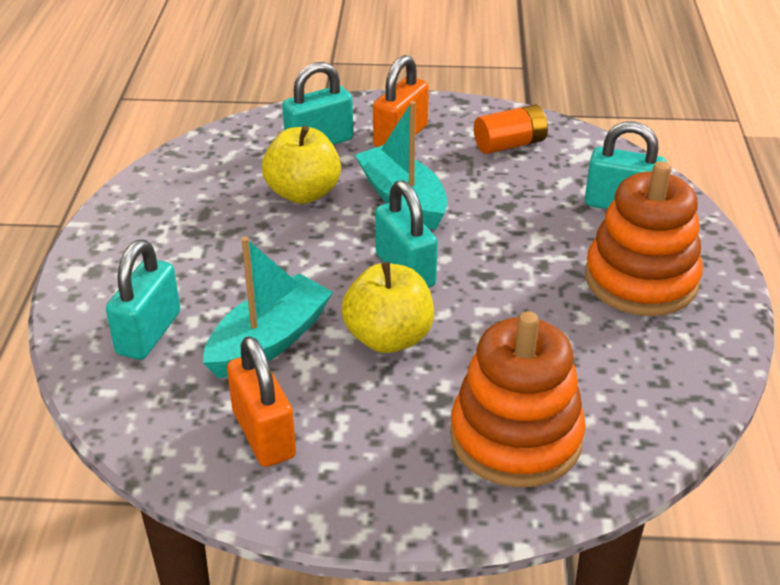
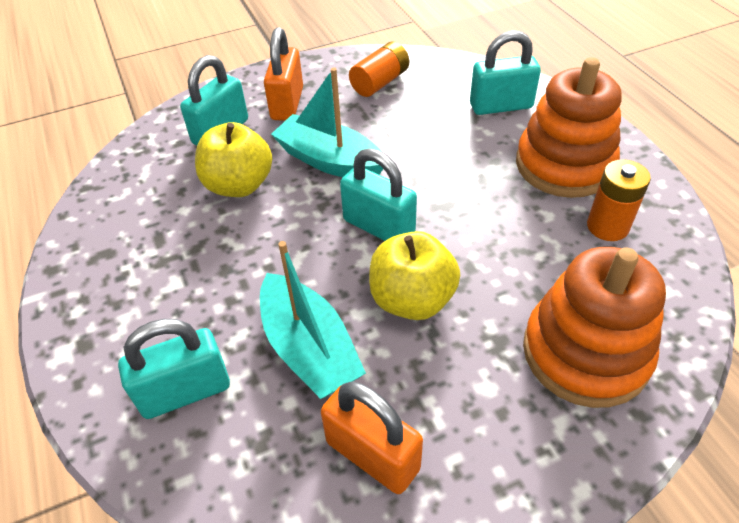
camera: 25 degrees left, 10 degrees up
turquoise padlock [106,240,180,360] -> turquoise padlock turned 75 degrees clockwise [118,319,230,419]
turquoise boat [203,237,333,378] -> turquoise boat turned 135 degrees clockwise [260,241,366,399]
none -> orange battery [587,159,651,241]

